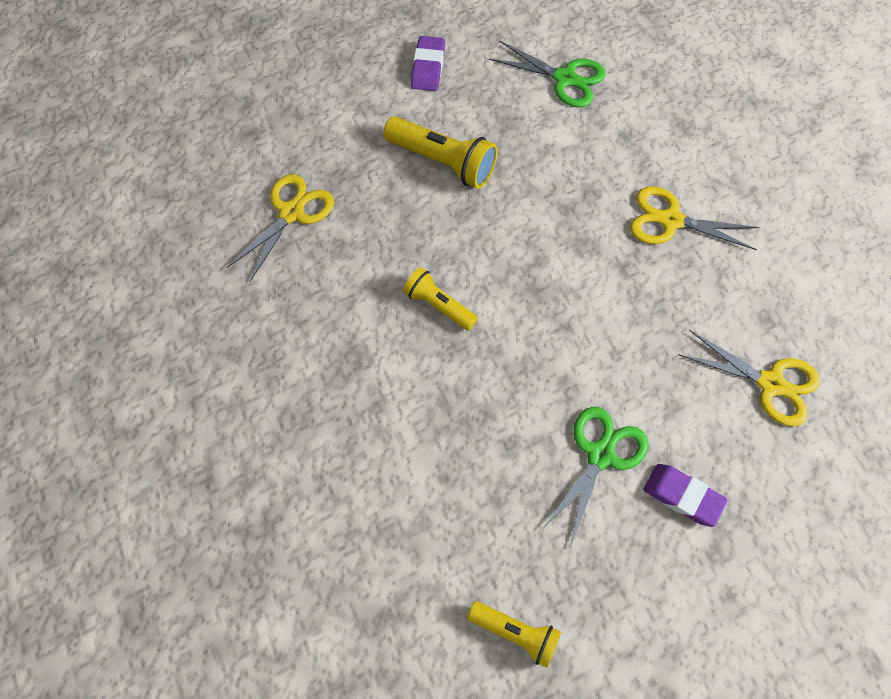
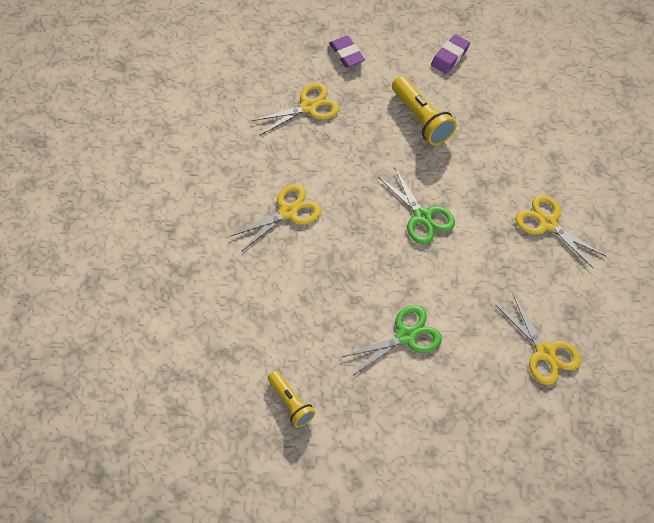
camera: 30 degrees right, 5 degrees down
yellow flashlight [403,267,478,331] -> none
green scissors [489,40,606,108] -> green scissors moved to [379,167,455,244]
purple eraser [643,464,728,527] -> purple eraser moved to [329,36,365,68]
none -> yellow scissors [231,184,321,251]

